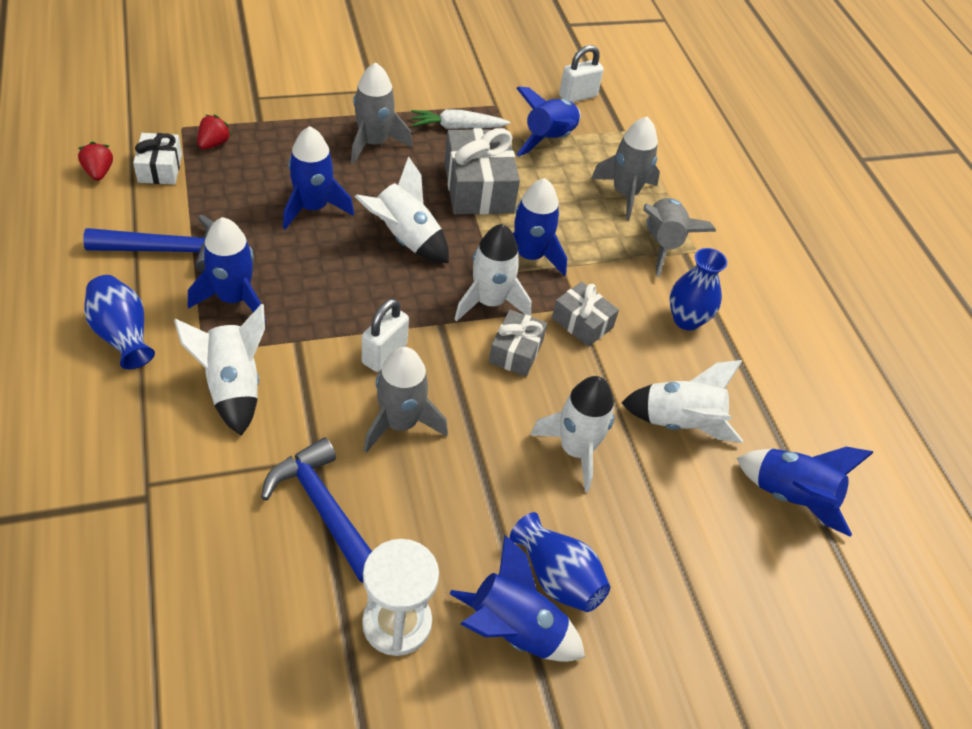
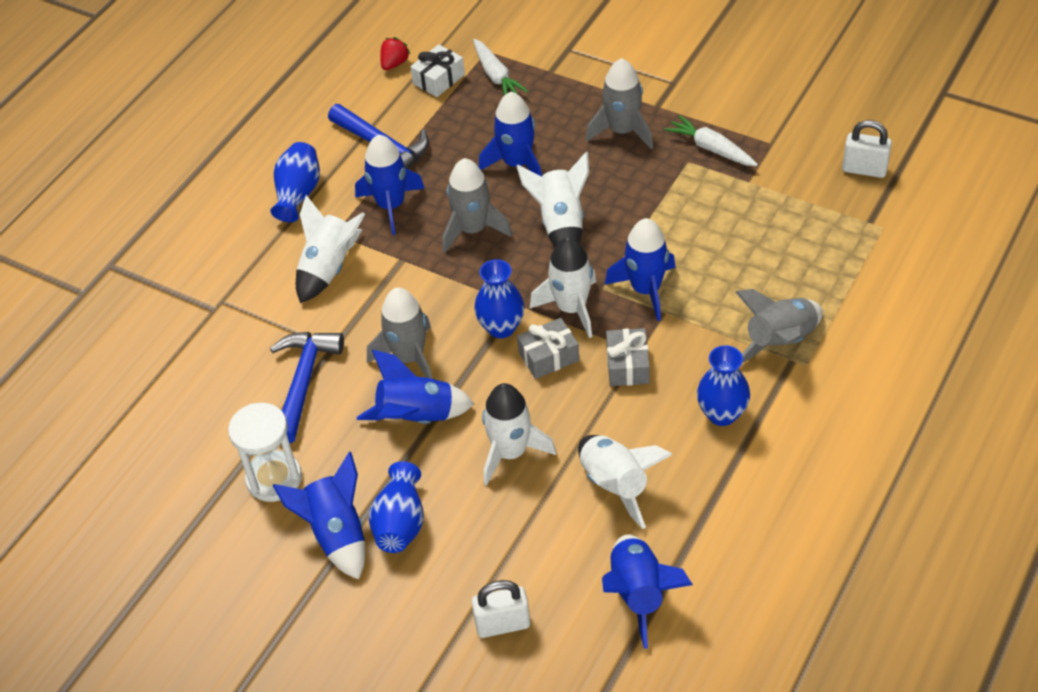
camera: 55 degrees right, 0 degrees up
red strawberry [197,115,232,149] -> white carrot [473,39,528,95]
white padlock [362,299,409,372] -> white padlock moved to [472,580,530,638]
grey gift [444,128,520,214] -> none
blue rocket [516,86,581,156] -> blue rocket moved to [357,350,474,424]
grey rocket [591,117,660,221] -> grey rocket moved to [443,158,512,253]
none -> blue vase [474,259,524,338]

